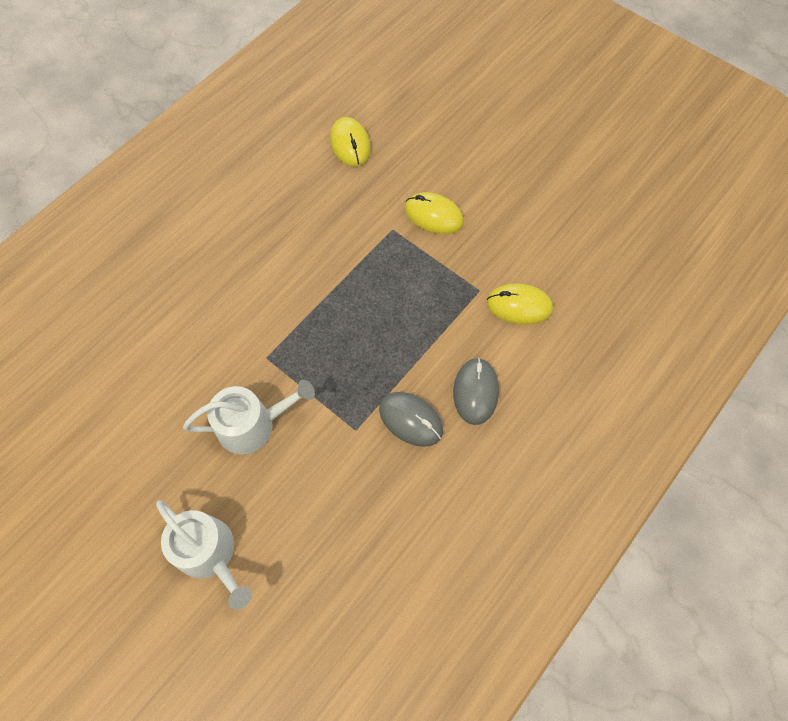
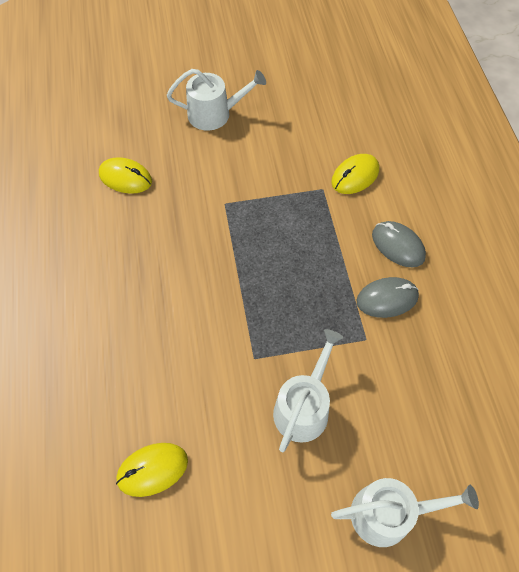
camera: 50 degrees left, 5 degrees down
yellow mouse [405,192,464,234] -> yellow mouse moved to [116,443,188,497]
none -> white watering can [167,69,266,131]

